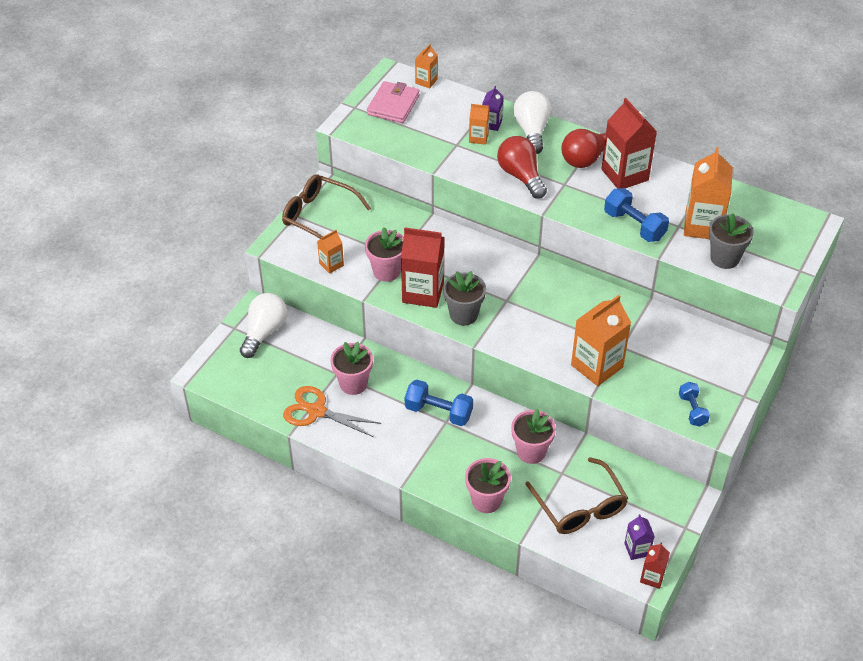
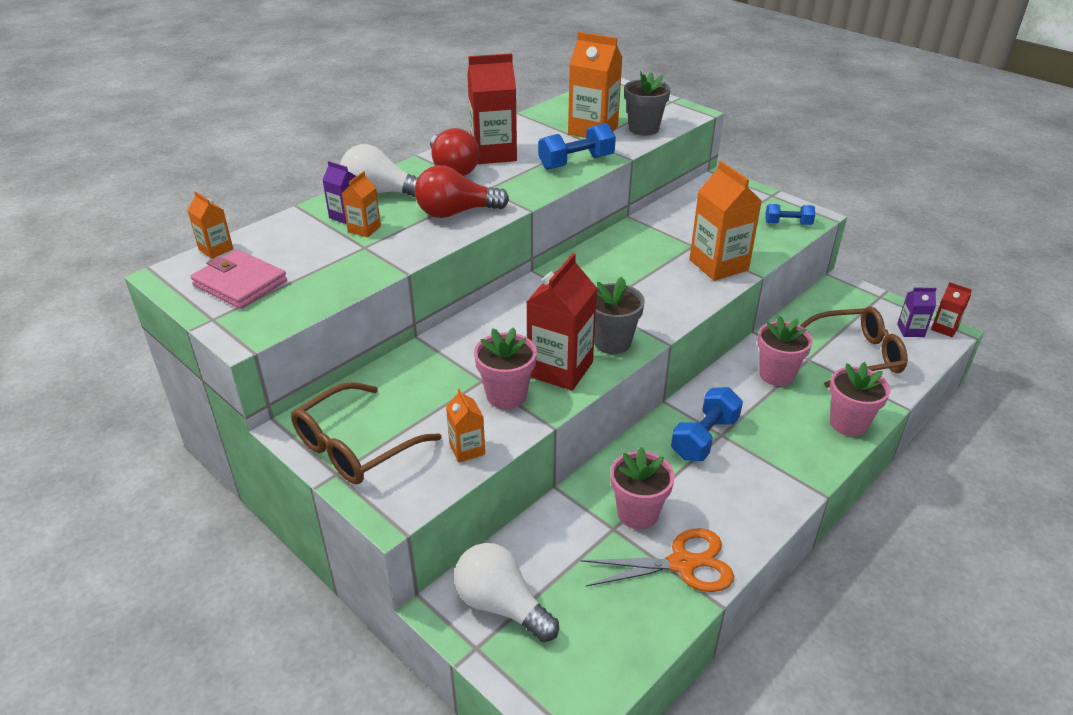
camera: 75 degrees left, 10 degrees down
orange scissors [283,386,381,437] -> orange scissors turned 135 degrees counterclockwise [581,528,734,592]

